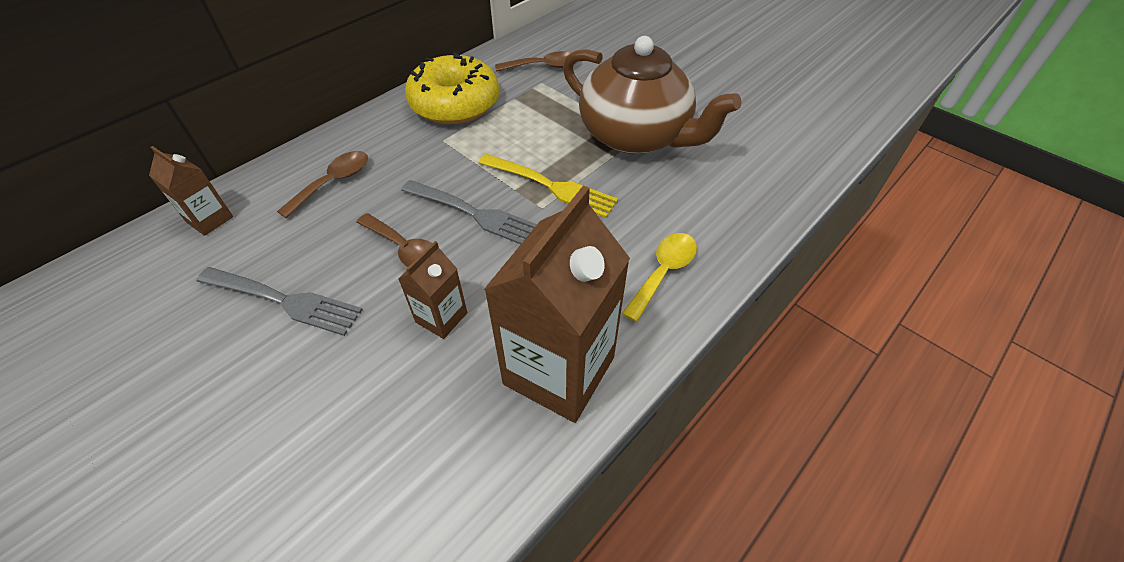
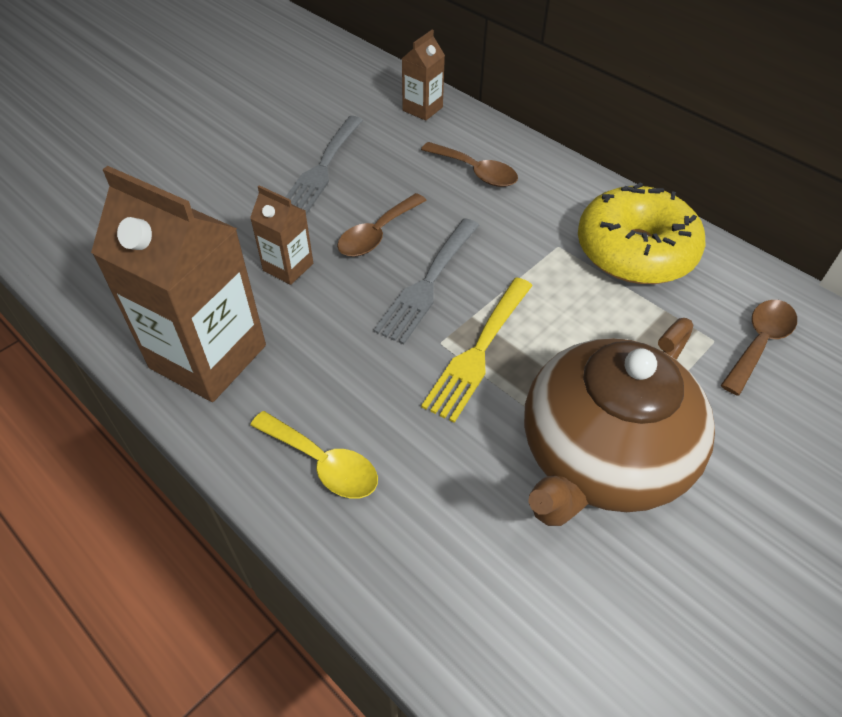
camera: 90 degrees right, 0 degrees up
brown spoon [495,51,573,72] -> brown spoon turned 135 degrees counterclockwise [721,300,797,396]

